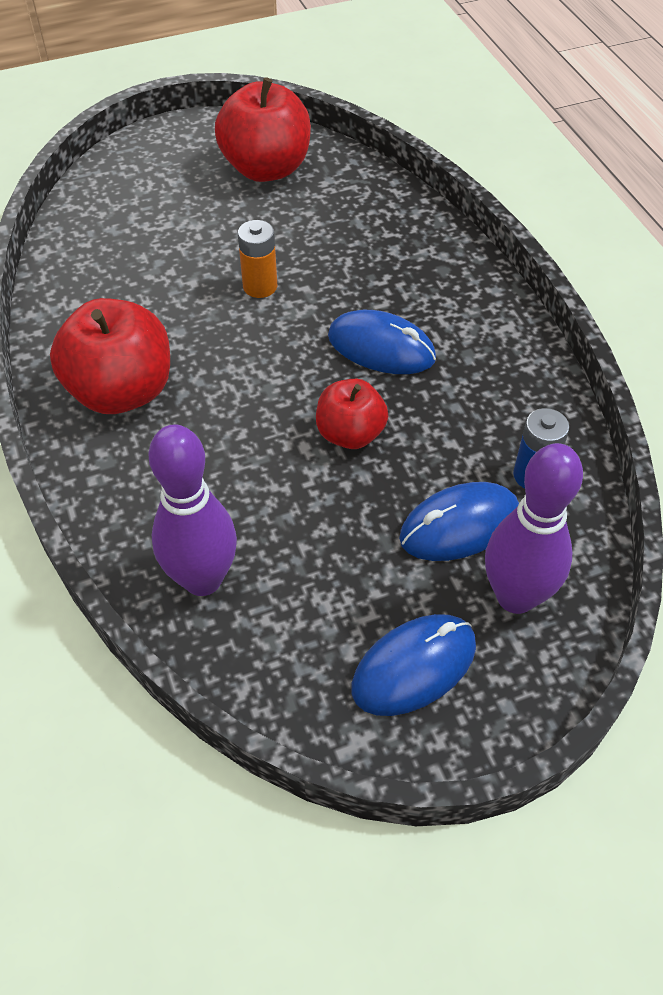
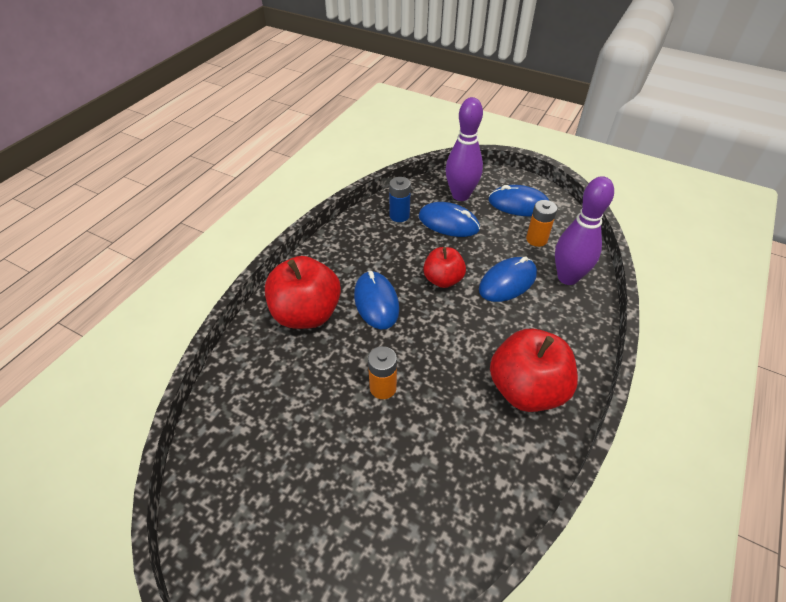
camera: 130 degrees left, 5 degrees down
red apple [215,77,311,182] -> red apple moved to [265,256,341,329]
none -> blue mouse [479,256,537,302]
none -> orange battery [526,200,557,247]

